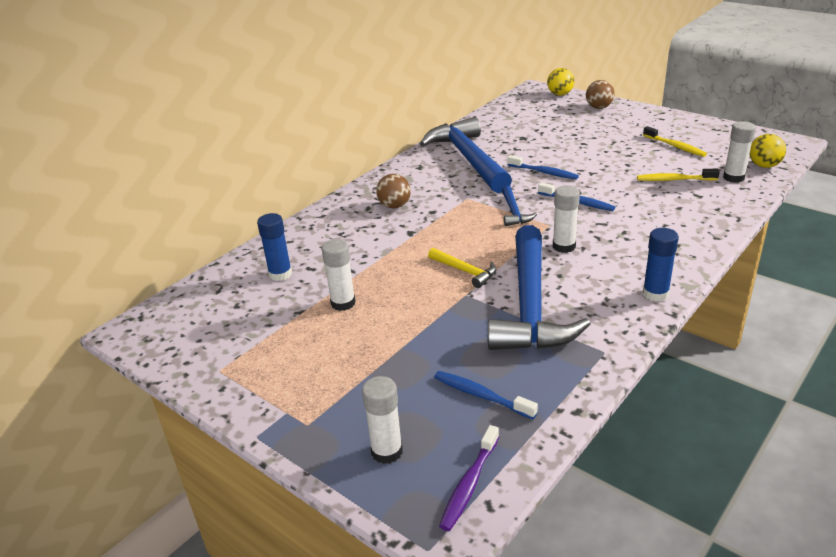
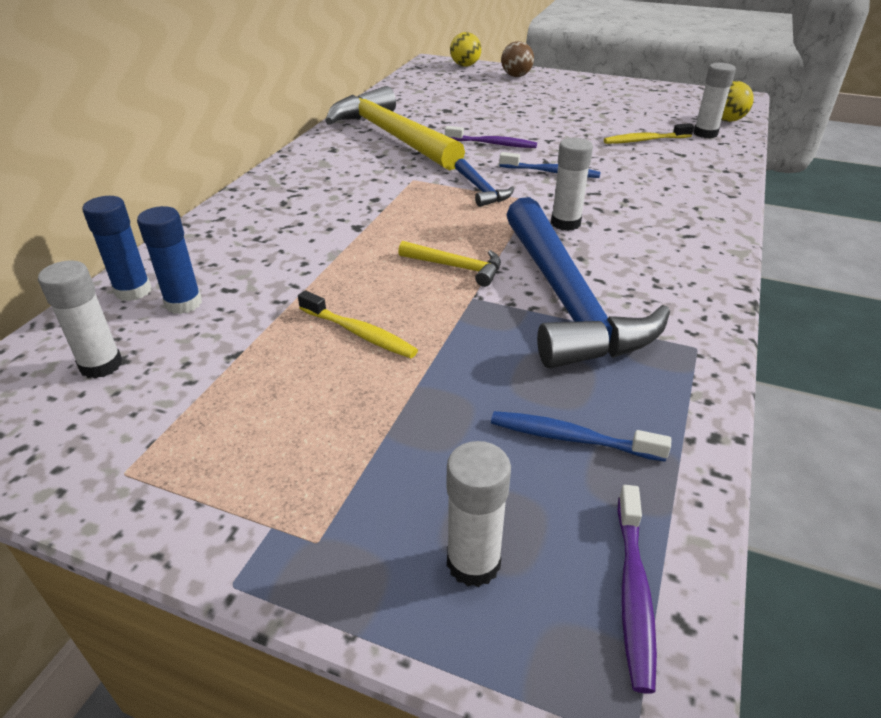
camera: 20 degrees left, 5 degrees up
white glue stick [322,239,356,311] -> white glue stick moved to [38,260,123,379]
brown ball [376,174,411,208] -> none
blue hammer [420,117,512,193] -> yellow hammer [325,86,465,170]
blue toothbrush [508,155,579,180] -> purple toothbrush [445,126,537,148]
yellow toothbrush [643,126,707,157] -> yellow toothbrush moved to [298,290,418,358]
blue glue stick [643,228,679,301] -> blue glue stick moved to [82,196,151,301]

